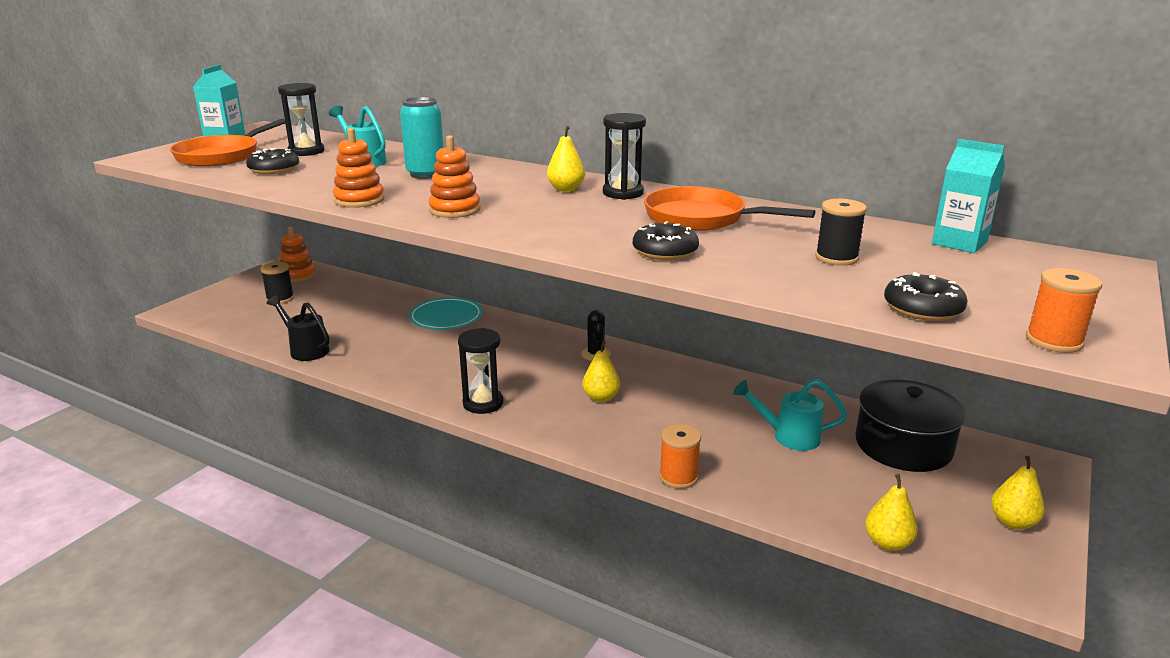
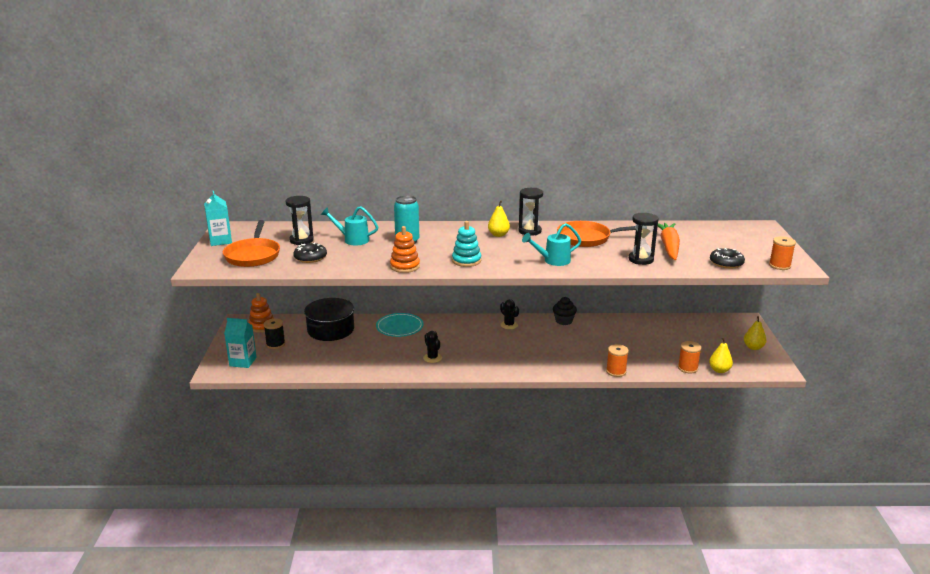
camera: 30 degrees left, 0 degrees up
black watering can [267,295,330,361] -> none
orange stacking toy [428,136,480,218] -> turquoise stacking toy [452,221,481,267]
black hourglass [458,328,503,414] -> black hourglass moved to [629,213,659,265]
yellow pear [582,341,620,402] -> none
black donut [633,221,699,260] -> none
turquoise watering can [733,379,847,451] -> turquoise watering can moved to [522,223,582,266]
black spool [815,199,867,266] -> orange carrot [658,223,680,260]
black pot [855,380,966,472] -> black pot moved to [304,298,354,341]
turquoise carton [932,139,1005,253] -> turquoise carton moved to [224,318,257,368]
none -> black cactus [423,331,442,363]
none -> black cupcake [553,297,577,325]
none -> orange spool [678,341,701,374]

